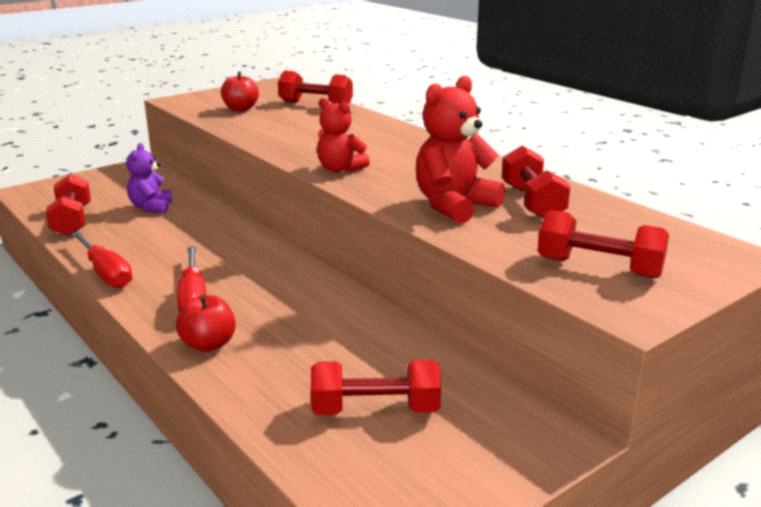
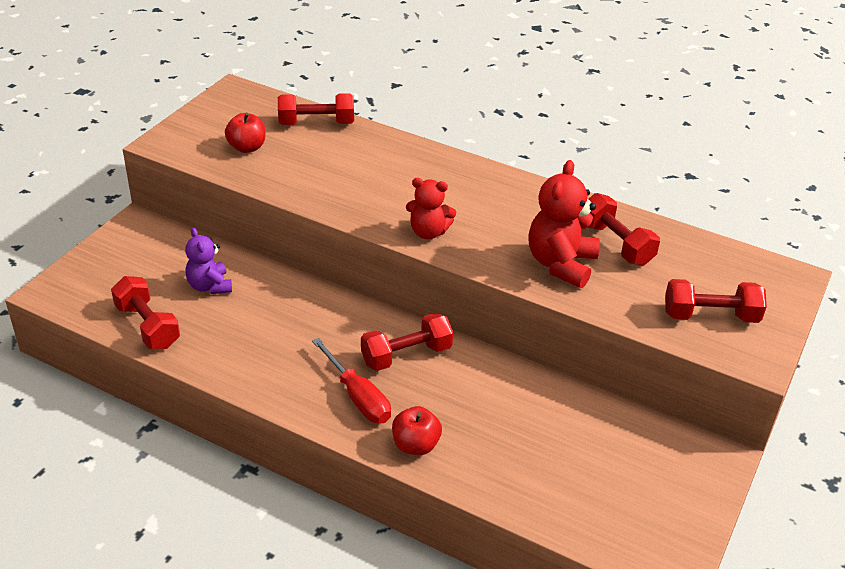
camera: 25 degrees left, 15 degrees up
red screwdriver [71,231,132,288] -> none
red dumbbell [311,359,441,415] -> red dumbbell moved to [361,312,453,371]

